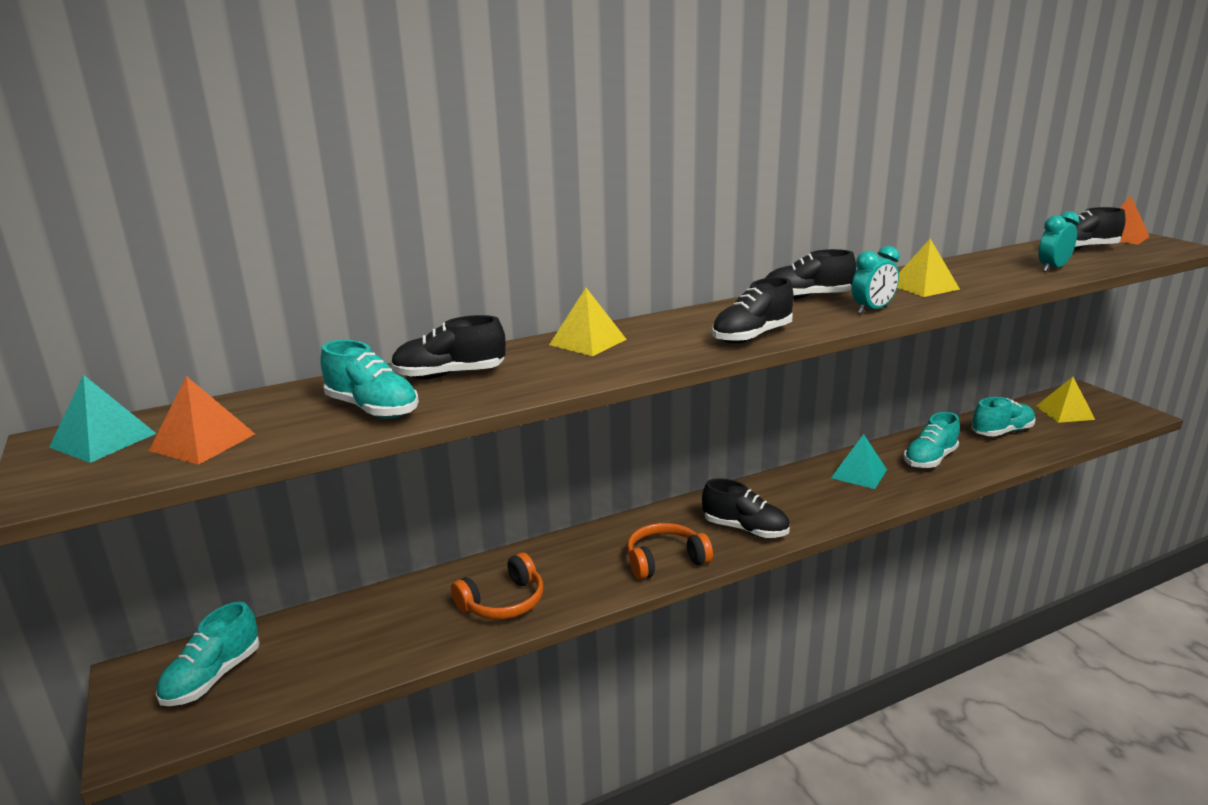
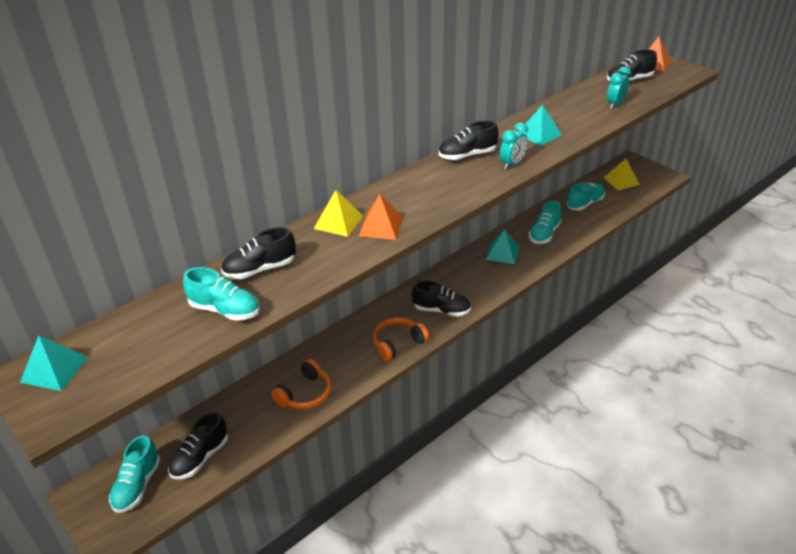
camera: 15 degrees left, 15 degrees up
orange pyramid [149,376,255,465] -> orange pyramid moved to [359,194,403,240]
black shoe [712,277,794,344] -> black shoe moved to [168,412,228,479]
yellow pyramid [897,239,960,297] -> turquoise pyramid [520,104,562,146]

